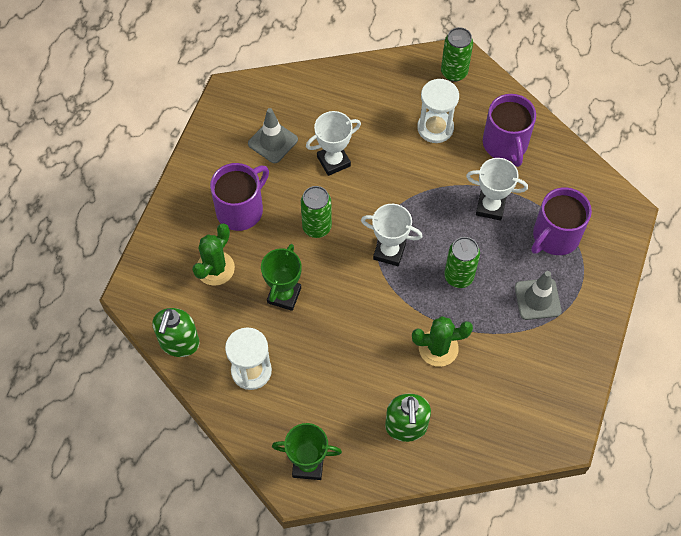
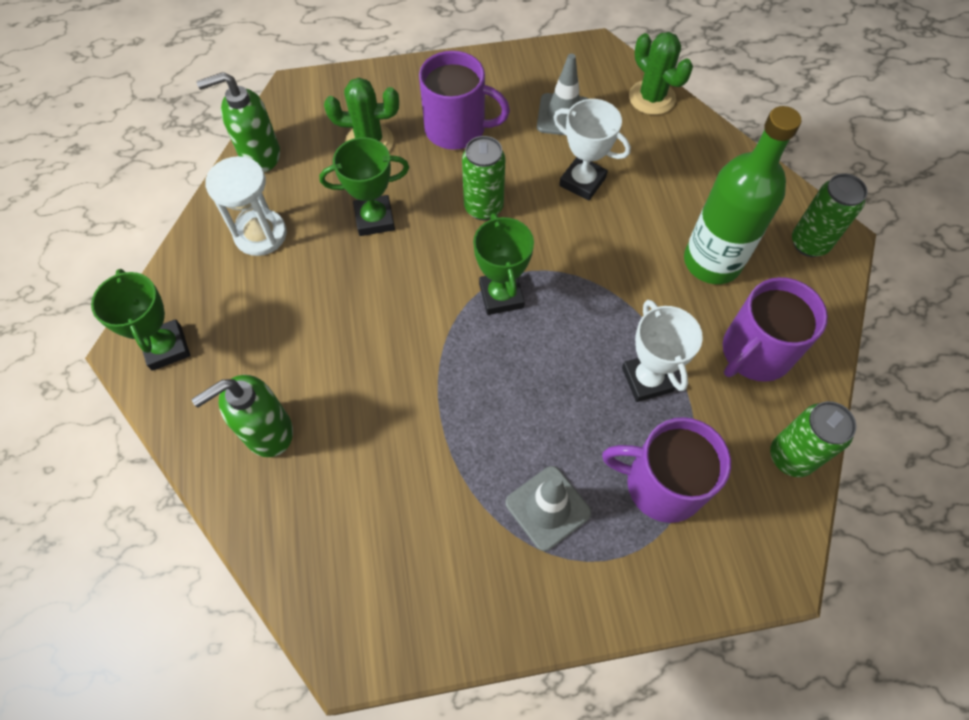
camera: 60 degrees right, 0 degrees up
white trophy [361,204,423,266] -> green trophy [473,213,534,315]
green cactus [412,316,473,367] -> green cactus moved to [629,32,693,115]
white hourglass [417,79,459,143] -> green bottle [684,106,801,284]
green can [444,237,480,288] -> green can moved to [770,401,856,477]

